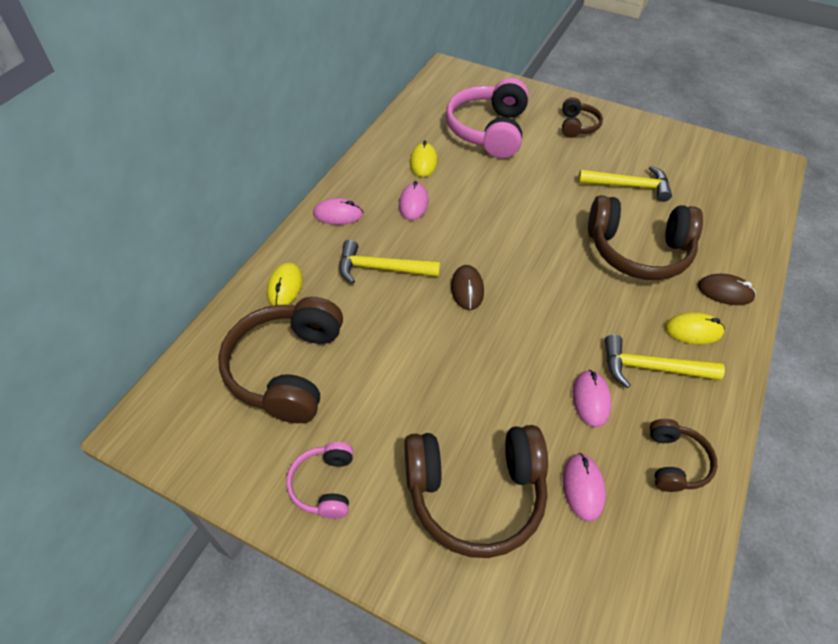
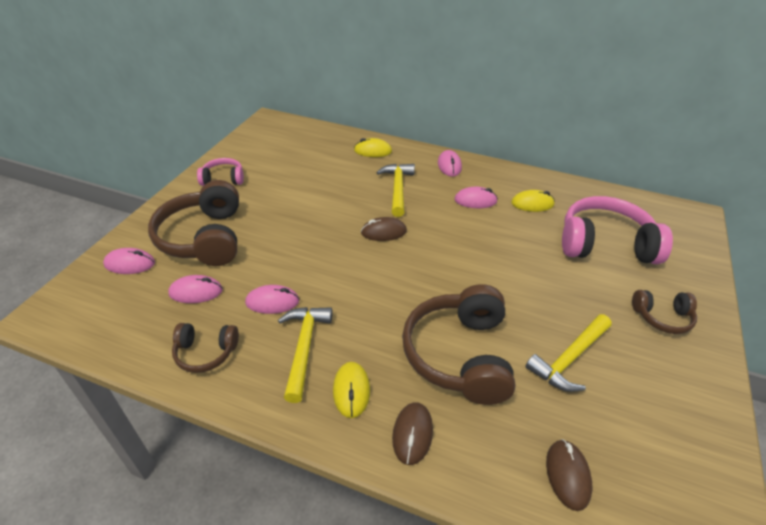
camera: 85 degrees right, 10 degrees down
brown headphones [218,297,343,423] -> none
yellow hammer [578,166,672,202] -> yellow hammer turned 45 degrees clockwise [525,314,612,392]
none -> pink mouse [103,248,155,274]
none -> brown mouse [546,439,593,511]

